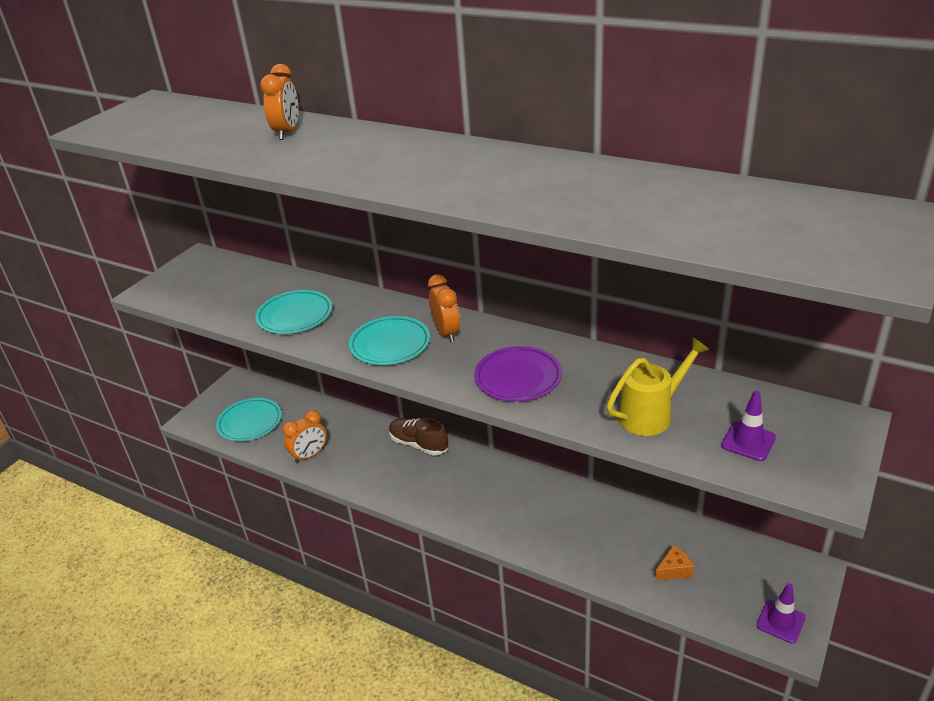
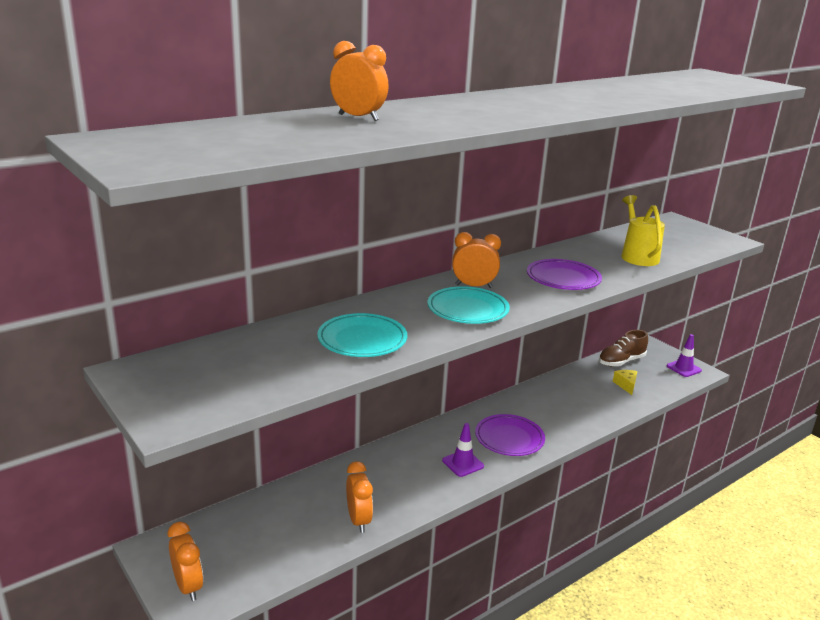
camera: 70 degrees left, 10 degrees down
turquoise plate [216,398,282,442] -> none
brown shoe [389,418,449,456] -> brown shoe moved to [599,330,648,367]
orange cheese [655,545,694,581] -> yellow cheese [613,370,637,395]
purple traffic cone [721,390,776,461] -> purple traffic cone moved to [442,423,484,477]
none -> orange clock [168,522,203,601]
none -> purple plate [475,414,545,456]

